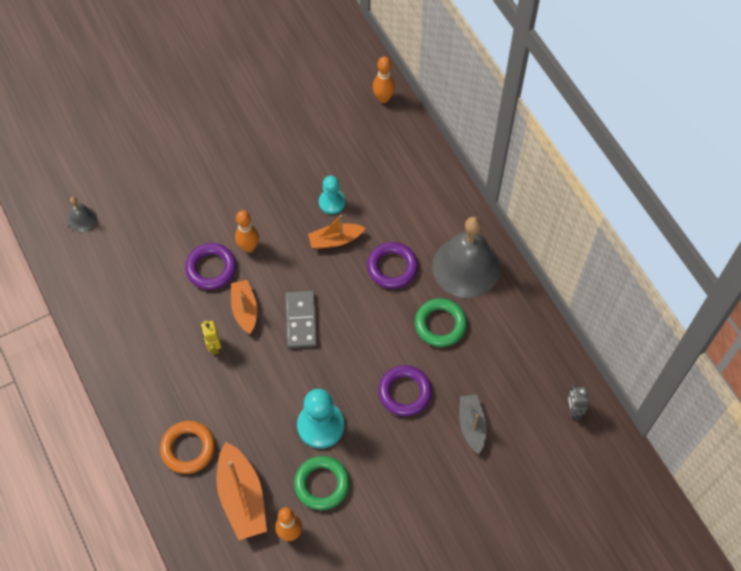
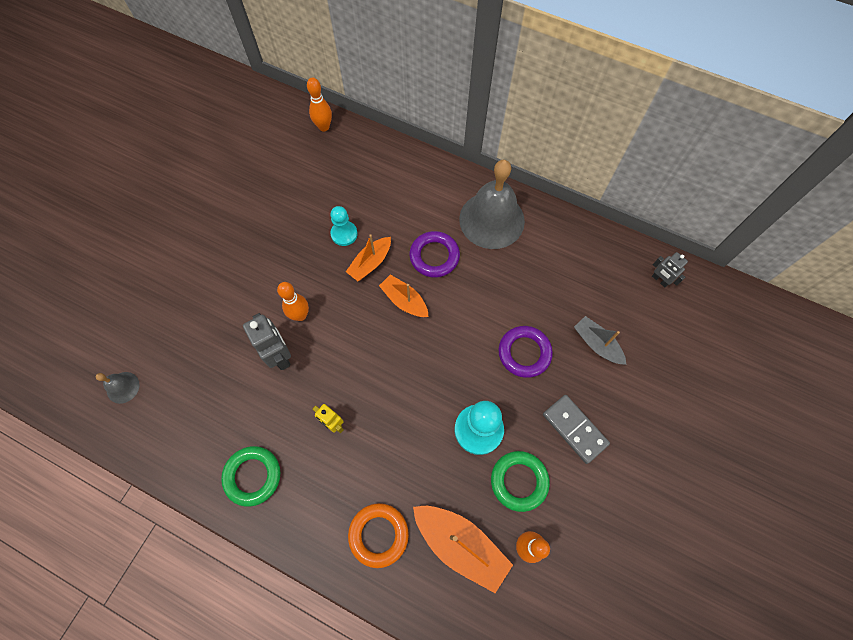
camera: 35 degrees left, 5 degrees up
purple ring [185,243,236,290] -> grey robot [243,313,291,370]
orange boat [231,280,257,334] -> orange boat moved to [379,274,429,317]
grey domino [285,291,317,348] -> grey domino moved to [543,395,610,464]
green ring [415,298,467,347] -> green ring moved to [221,446,280,507]

